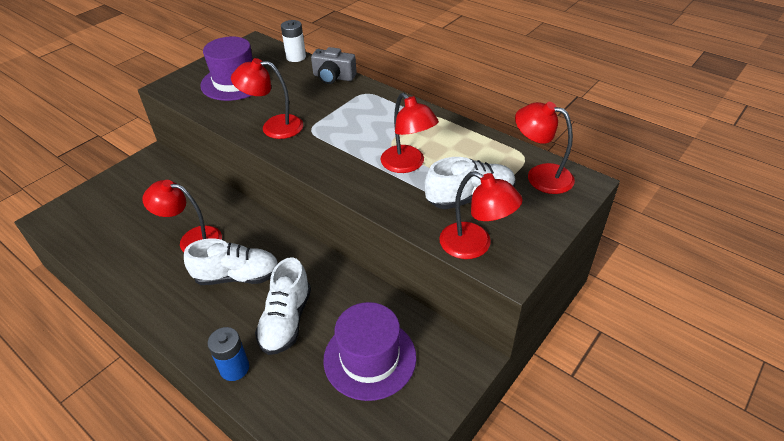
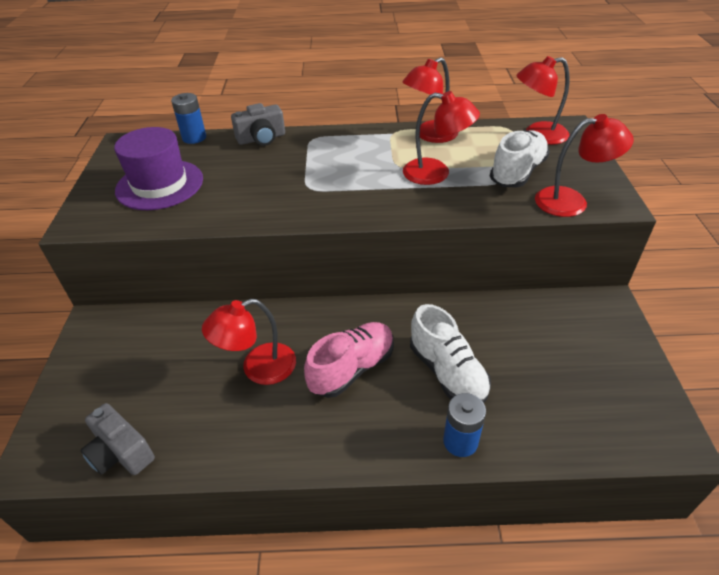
camera: 40 degrees left, 0 degrees up
white shoe [184,239,278,285] -> pink shoe [304,322,394,398]
red lamp [231,58,303,139] -> red lamp moved to [403,57,459,143]
white battery [281,20,306,62] -> blue battery [171,93,206,144]
purple hat [323,302,416,401] -> none
none -> grey camera [80,403,155,475]

